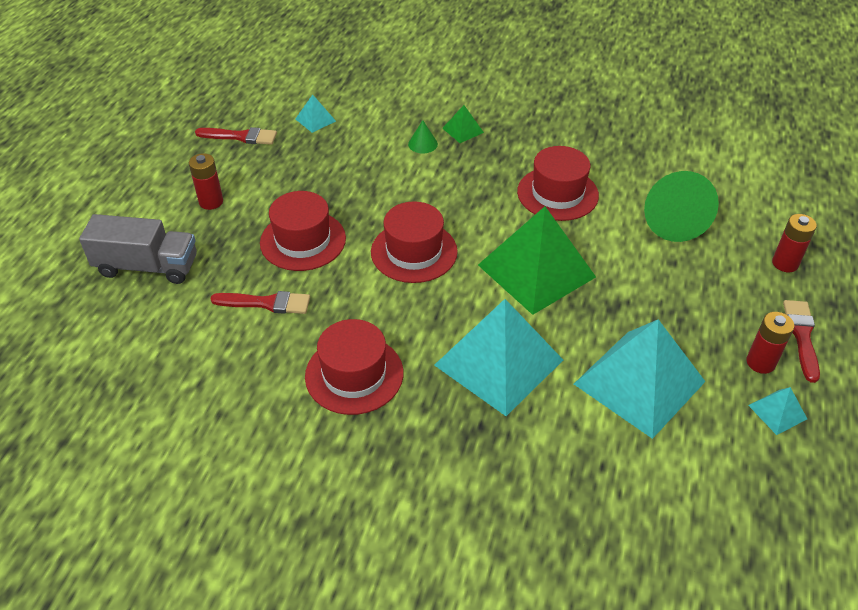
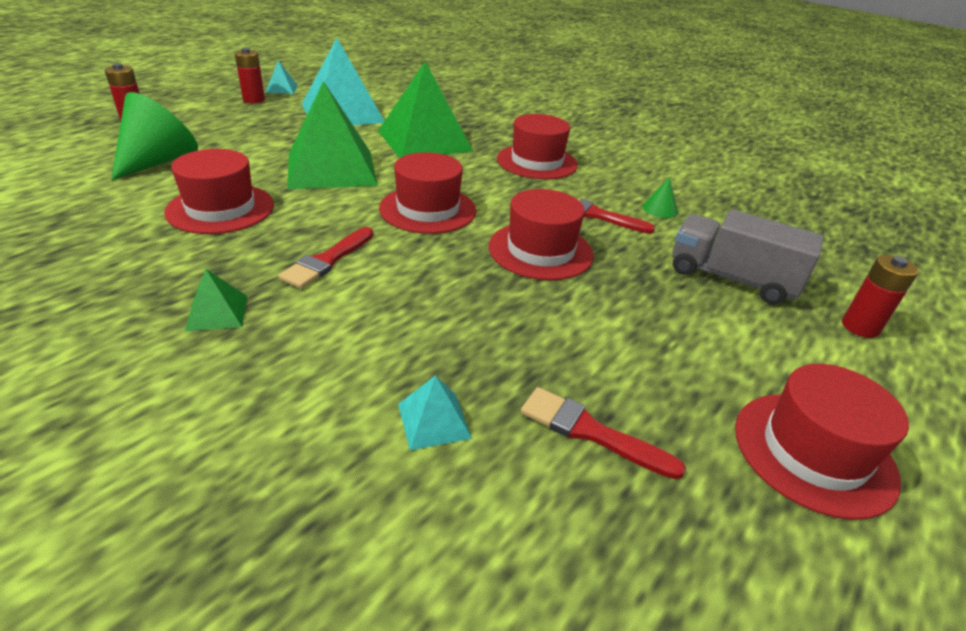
camera: 160 degrees left, 10 degrees down
red battery [189,153,223,210] -> red battery moved to [842,255,919,338]
green cone [408,120,438,153] -> green cone moved to [643,177,678,218]
turquoise pyramid [434,299,563,416] -> green pyramid [378,61,473,158]
red brush [783,300,820,383] -> red brush moved to [278,227,374,289]
none -> red hat [735,364,909,520]

